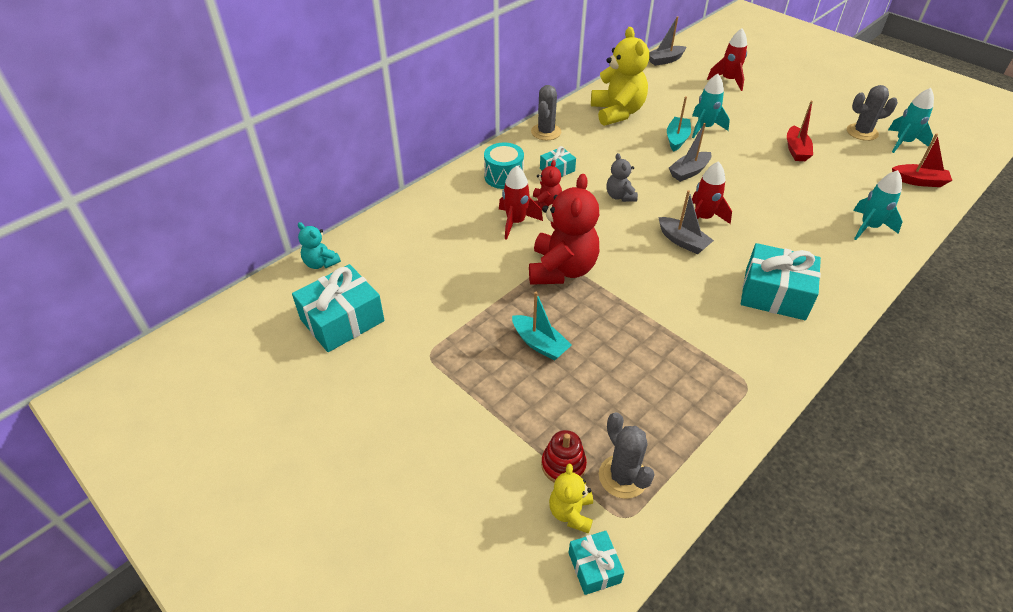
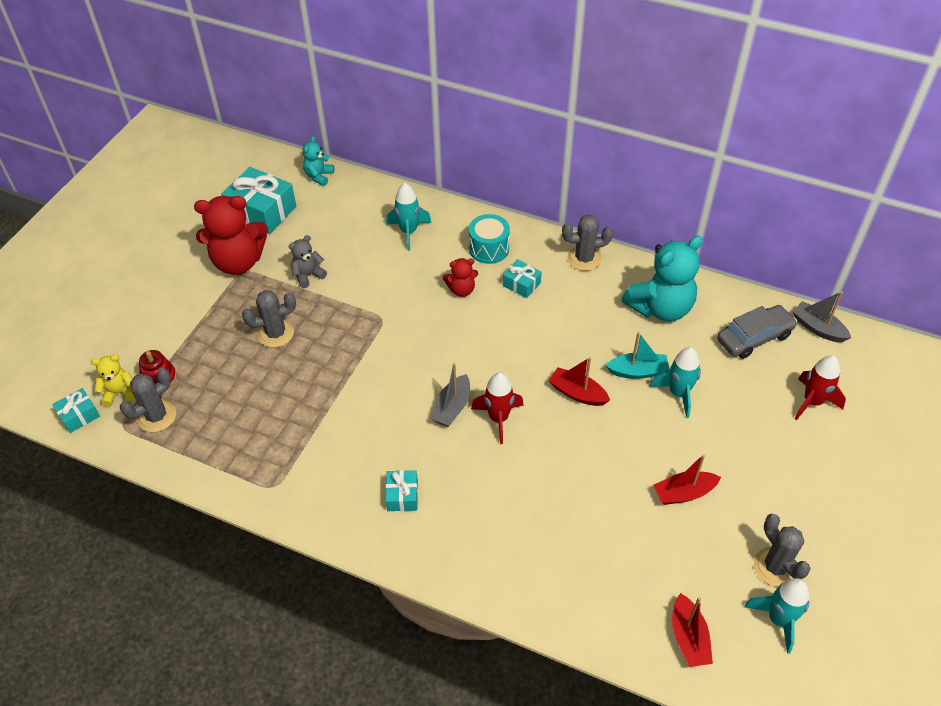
camera: 70 degrees right, 5 degrees up
red rocket [499,166,543,240] -> none
turquoise boat [512,292,572,361] -> grey cactus [242,290,296,348]
red teddy bear [529,174,599,285] -> red teddy bear moved to [194,196,268,275]
yellow teddy bear [591,27,650,126] -> turquoise teddy bear [622,236,703,321]
grey teddy bear [607,153,638,202] -> grey teddy bear moved to [288,235,327,288]
grey boat [669,123,712,182] -> red boat [549,357,610,406]
turquoise gift [741,243,821,320] -> turquoise gift [386,470,418,511], size x0.52
turquoise rocket [853,170,903,240] -> turquoise rocket moved to [386,183,432,251]
none -> grey car [717,305,797,359]

